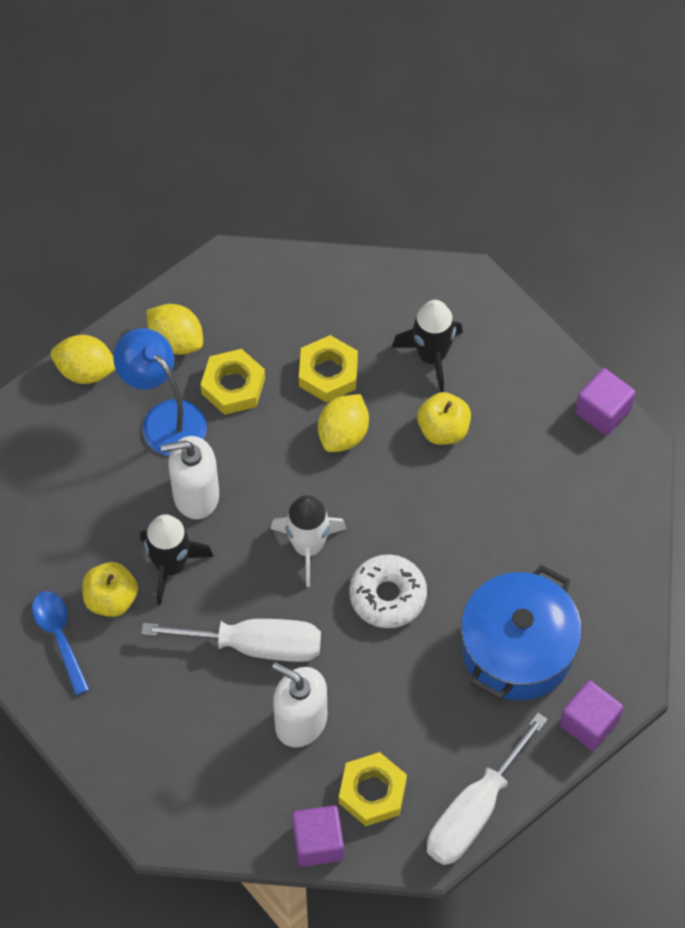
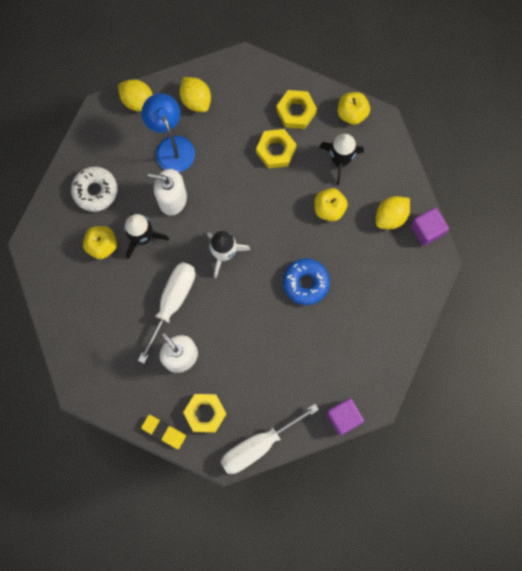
camera: 20 degrees right, 15 degrees up
blue spoon [32,591,90,695] -> none
white screwdriver [141,619,321,662] -> white screwdriver turned 90 degrees counterclockwise [138,262,195,364]
yellow nut [200,349,265,415] -> yellow nut moved to [276,90,317,129]
purple cube [292,805,344,867] -> yellow eraser [141,415,186,449]
yellow lemon [318,394,369,452] -> yellow lemon moved to [376,196,410,229]
white donut [349,555,427,628] -> white donut moved to [71,166,118,212]
blue pot [461,565,582,700] -> none
none -> blue donut [283,259,330,305]
none -> yellow apple [338,92,370,125]

